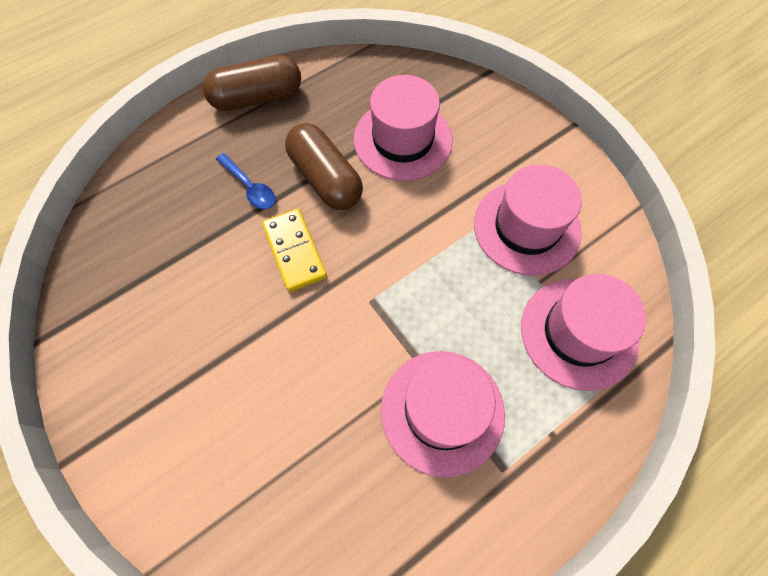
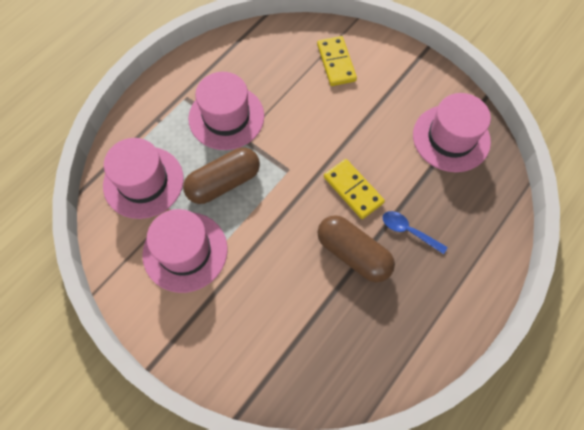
camera: 165 degrees right, 0 degrees up
brown capsule [203,55,301,111] -> brown capsule moved to [183,147,260,204]
pink hat [354,75,453,181] -> pink hat moved to [413,93,491,172]
none -> yellow domino [317,36,357,86]

